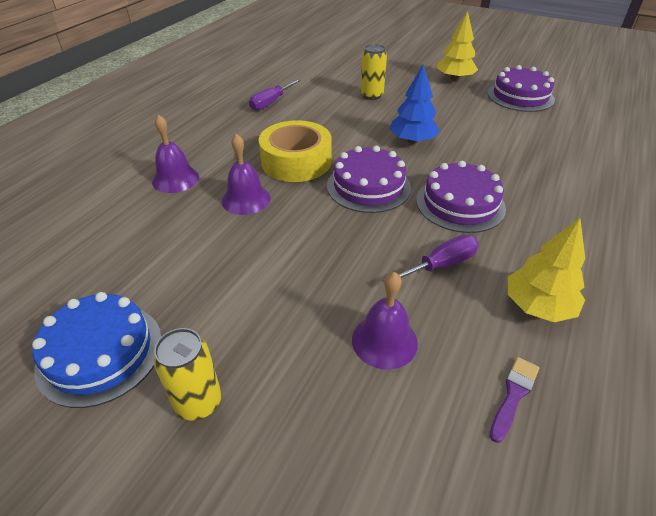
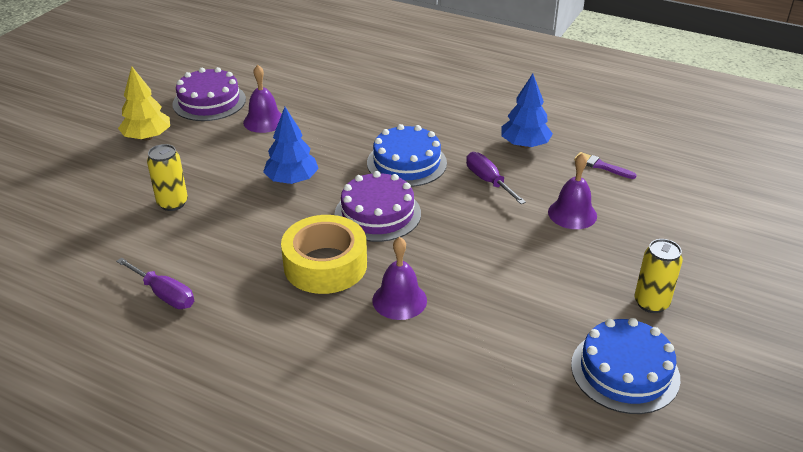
camera: 90 degrees left, 5 degrees down
purple bell [152,115,199,193] -> purple bell moved to [243,65,282,133]
purple cake [416,161,506,233] -> blue cake [367,124,447,187]
yellow tree [508,218,585,322] -> blue tree [501,73,553,148]

